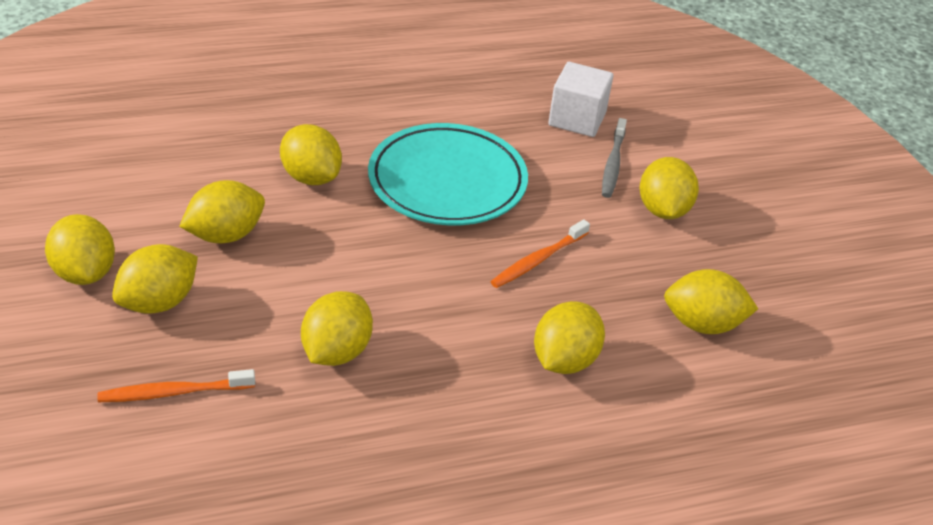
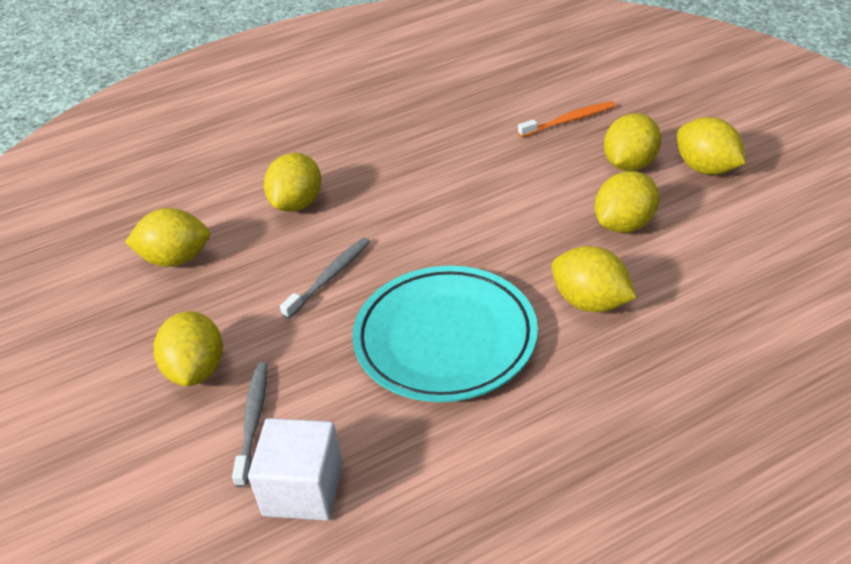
camera: 175 degrees right, 0 degrees up
yellow lemon [301,291,373,366] -> none
orange toothbrush [490,219,590,288] -> grey toothbrush [280,237,370,319]

